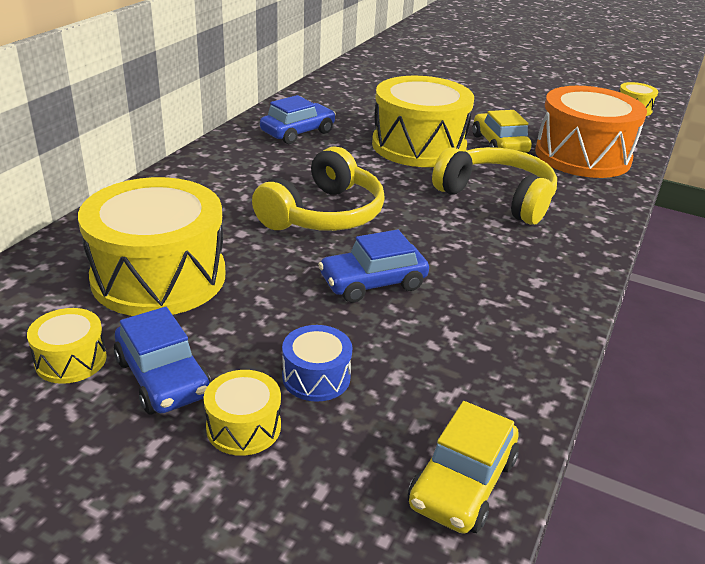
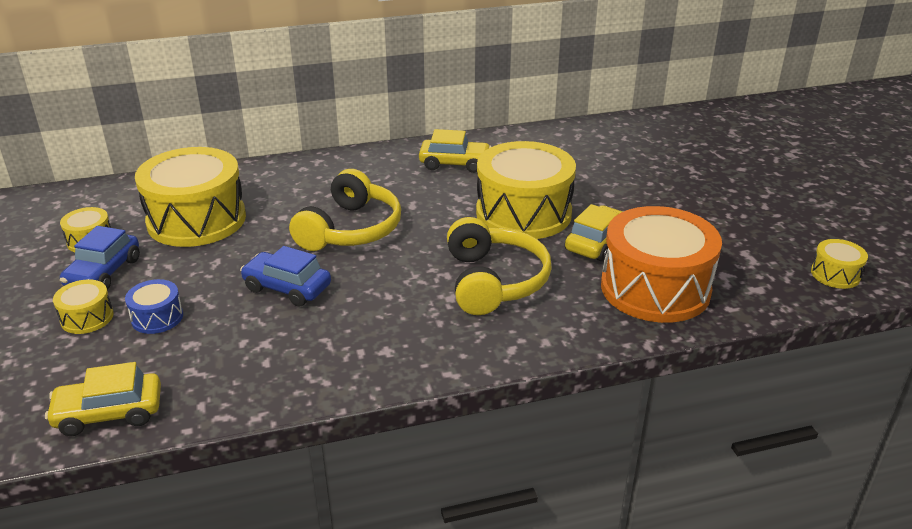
camera: 50 degrees right, 0 degrees up
yellow headphones [252,146,385,231] -> yellow headphones turned 60 degrees counterclockwise [289,169,401,251]
blue car [260,95,336,144] -> yellow car [419,129,491,173]

